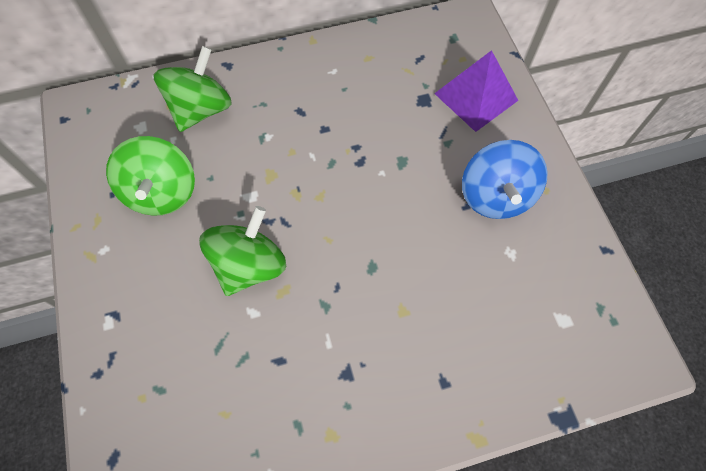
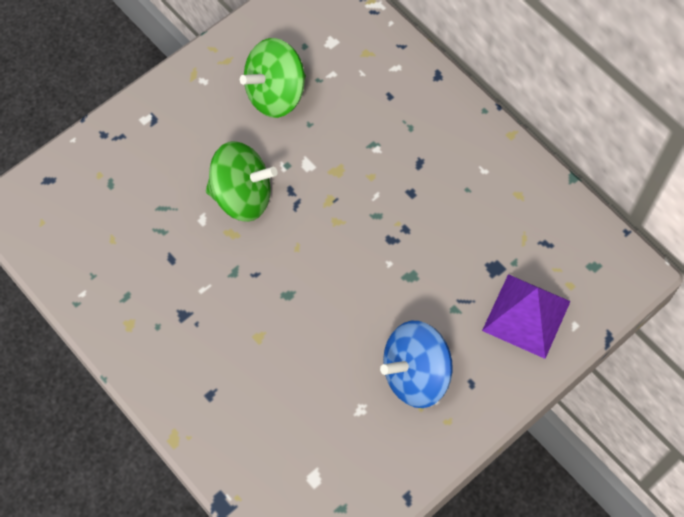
camera: 65 degrees right, 0 degrees up
green spinning top [153,46,232,132] -> none

